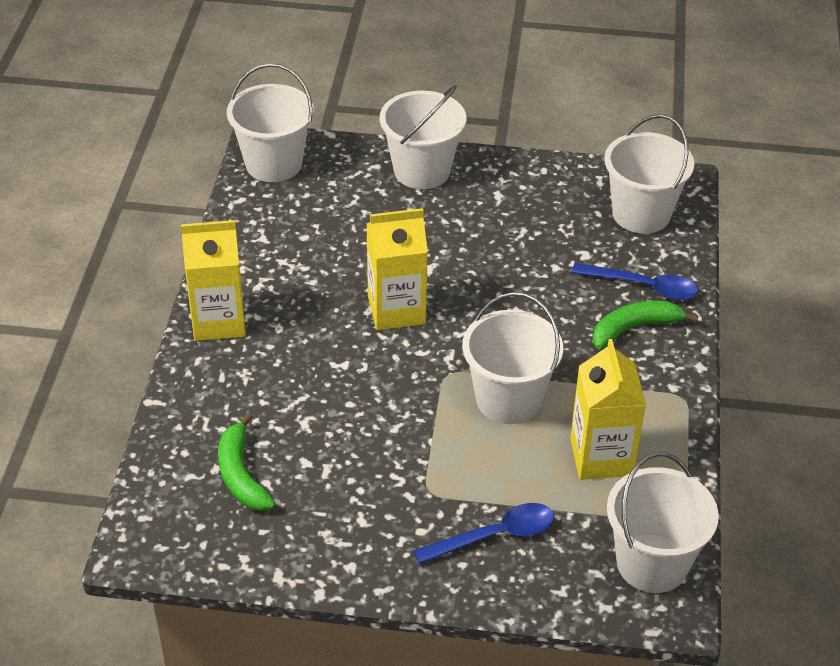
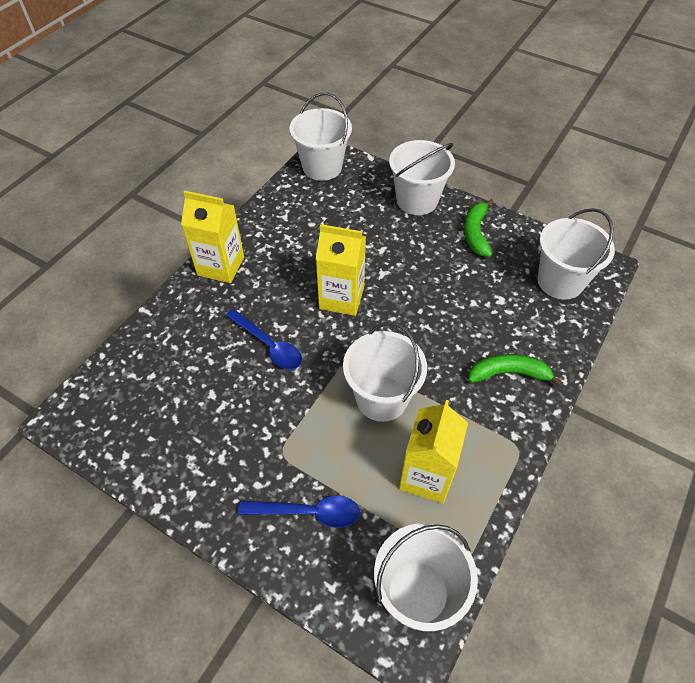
camera: 25 degrees right, 10 degrees up
green banana [218,413,275,511] -> green banana moved to [464,199,494,257]
blue spoon [572,263,698,300] -> blue spoon moved to [226,309,302,370]

